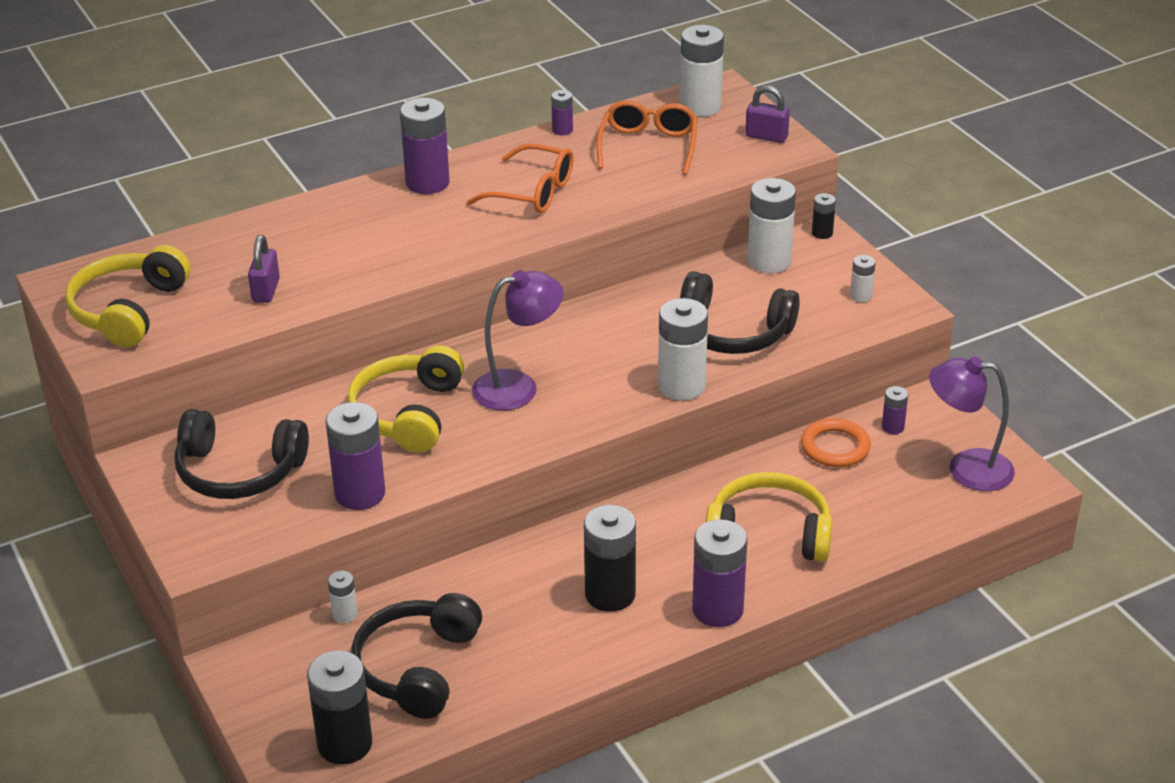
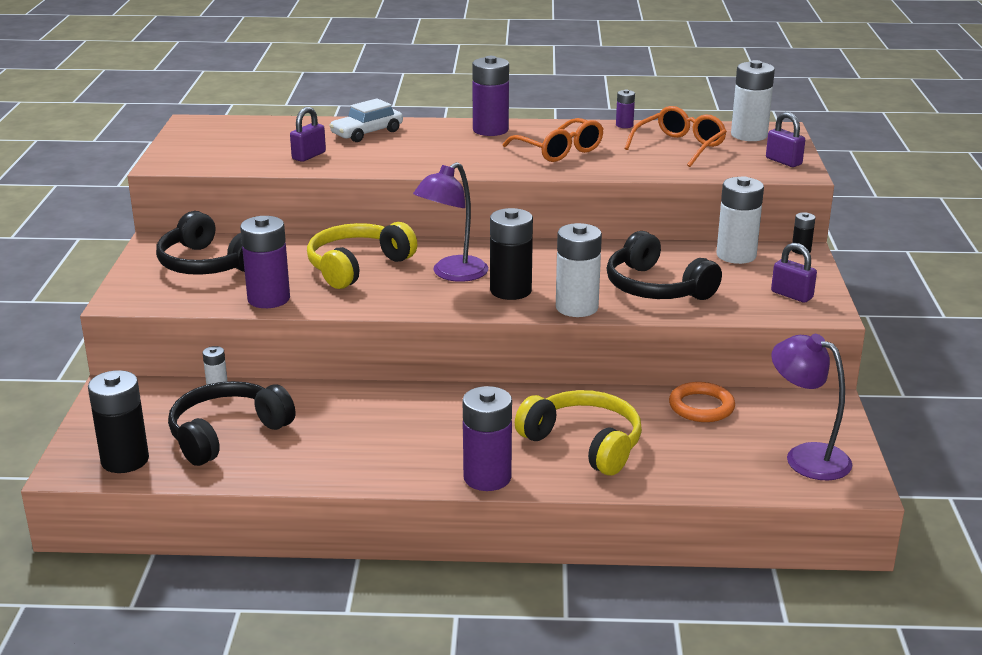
camera: 30 degrees right, 10 degrees down
yellow headphones [65,245,190,347] -> none
purple lamp [472,270,564,410] -> purple lamp turned 120 degrees clockwise [413,162,488,282]
black battery [584,505,636,612] -> black battery moved to [490,208,533,300]
white battery [850,255,876,302] -> purple padlock [771,243,817,303]
purple battery [882,386,908,434] -> none
none -> white car [329,98,403,142]

